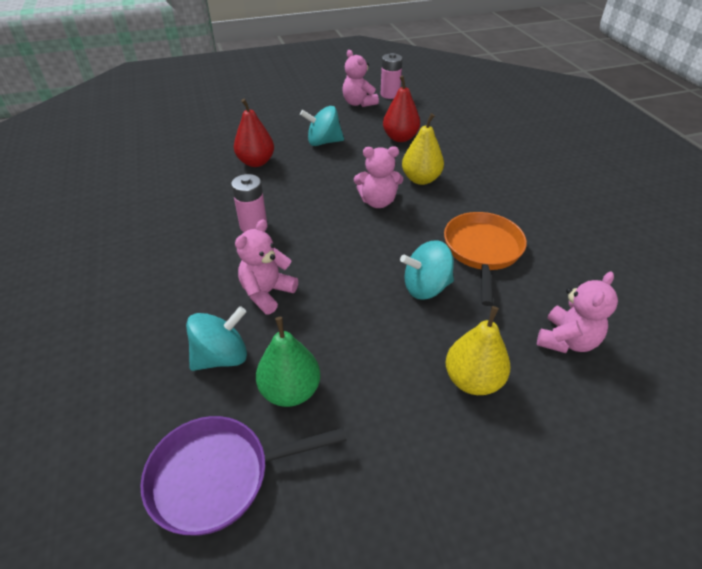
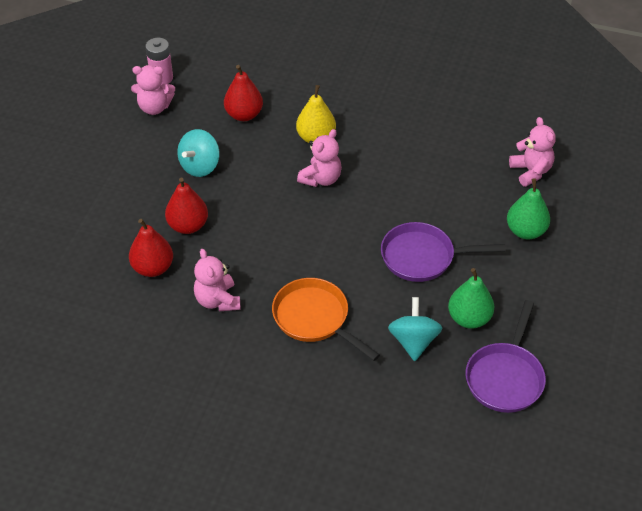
camera: 55 degrees left, 5 degrees up
pink battery [231,174,267,232] -> none
pink teddy bear [235,220,298,314] -> pink teddy bear moved to [194,249,240,311]
turquoise spinning top [400,240,454,300] -> none
orange pan [444,212,527,306] -> orange pan moved to [272,278,380,361]
yellow pear [445,306,510,395] -> green pear [507,178,550,239]
none -> red pear [129,219,173,277]
none -> purple pan [381,222,506,282]

